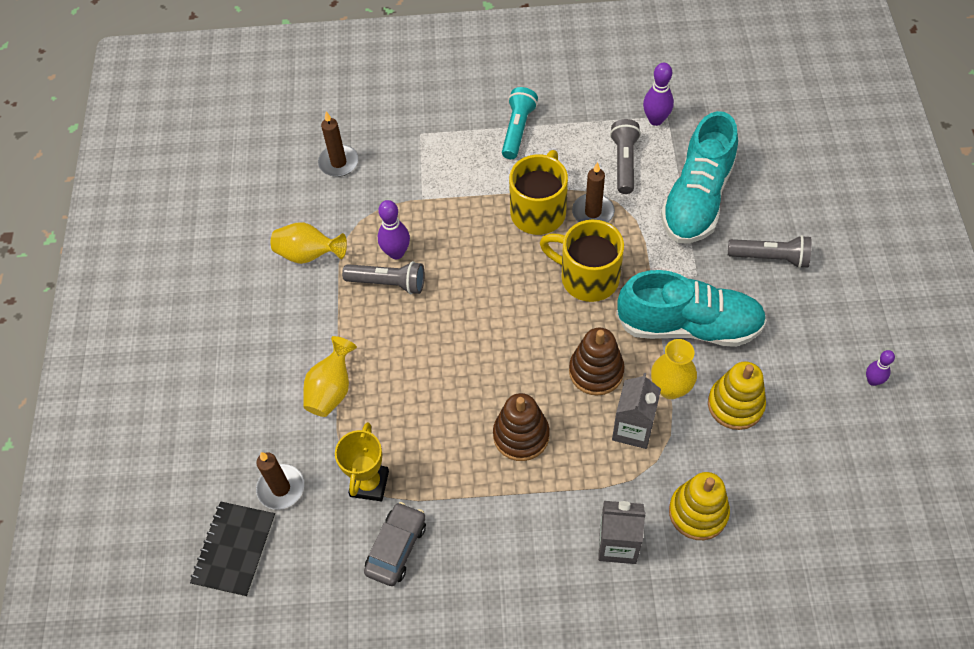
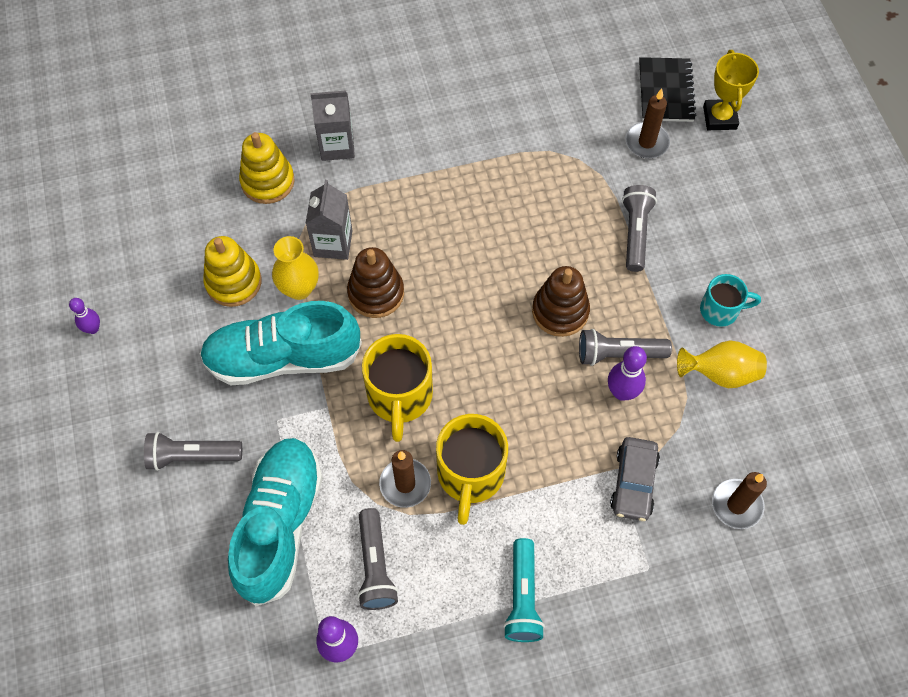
camera: 165 degrees right, 5 degrees up
yellow vase [303,336,357,417] -> grey flashlight [622,185,657,272]
yellow trophy [335,422,389,501] -> yellow trophy moved to [703,50,759,130]
grey car [364,502,426,586] -> grey car moved to [610,437,660,521]
brown stacking toy [493,393,550,461] -> brown stacking toy moved to [532,266,590,337]
yellow mug [540,220,624,302] -> yellow mug turned 75 degrees clockwise [362,334,433,442]
none -> turquoise mug [700,274,761,327]

